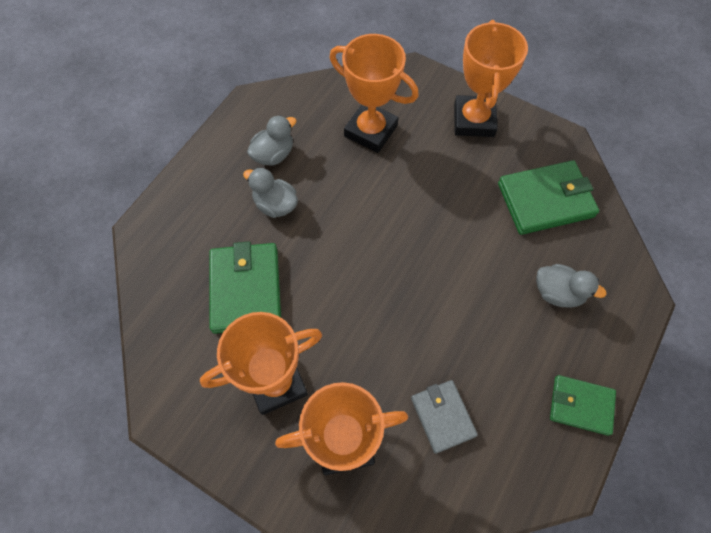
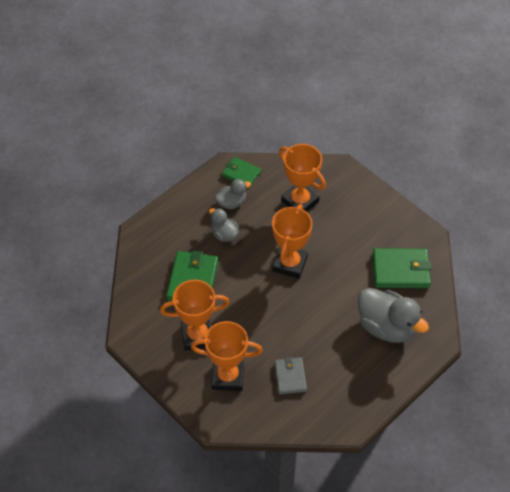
camera: 15 degrees right, 10 degrees down
orange trophy [454,20,528,137] -> orange trophy moved to [272,204,312,279]
grey duck [536,264,607,308] -> grey duck [358,288,429,343], size x1.85
green wallet [550,375,616,436] -> green wallet moved to [222,157,261,188]

